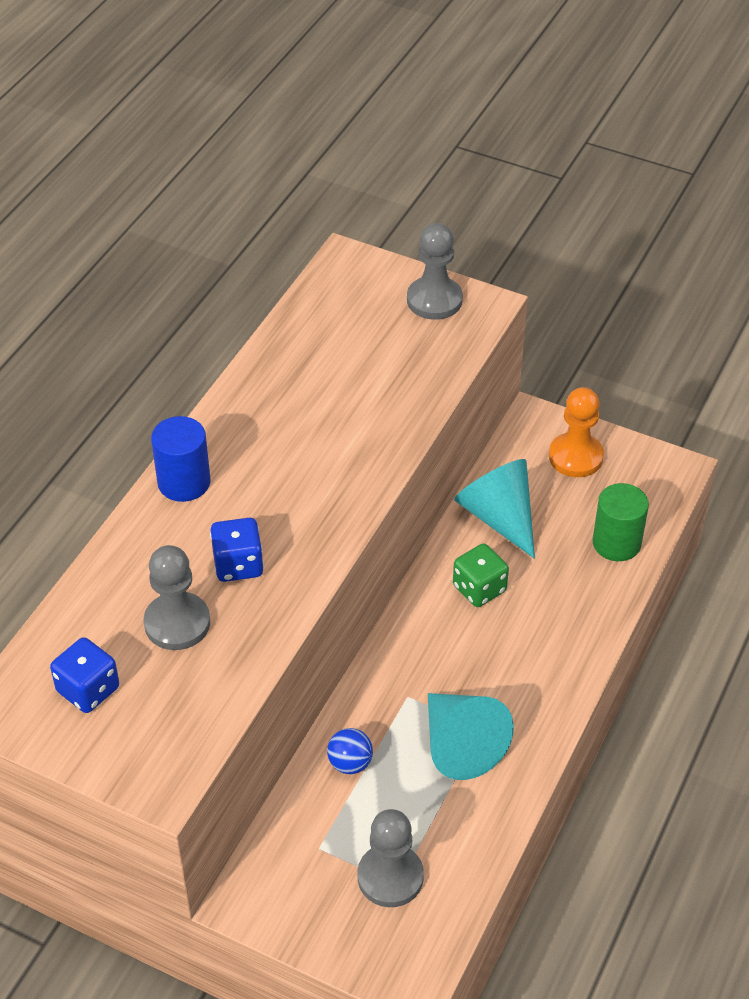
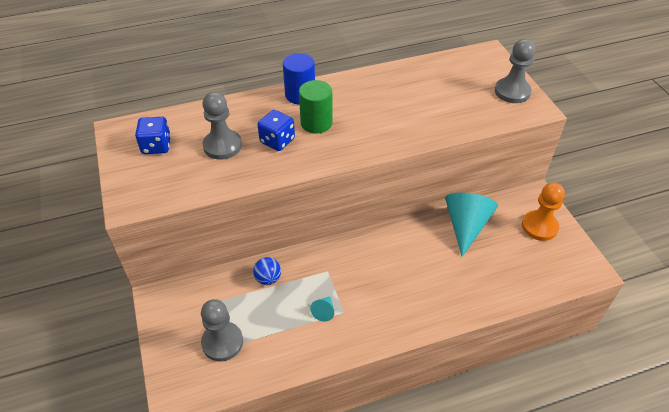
camera: 45 degrees right, 0 degrees up
turquoise cone [428,693,514,780] -> turquoise cone [310,296,334,322], size x0.43
green dice [453,543,509,607] -> none
green cylinder [592,483,649,561] -> green cylinder moved to [299,80,332,134]

